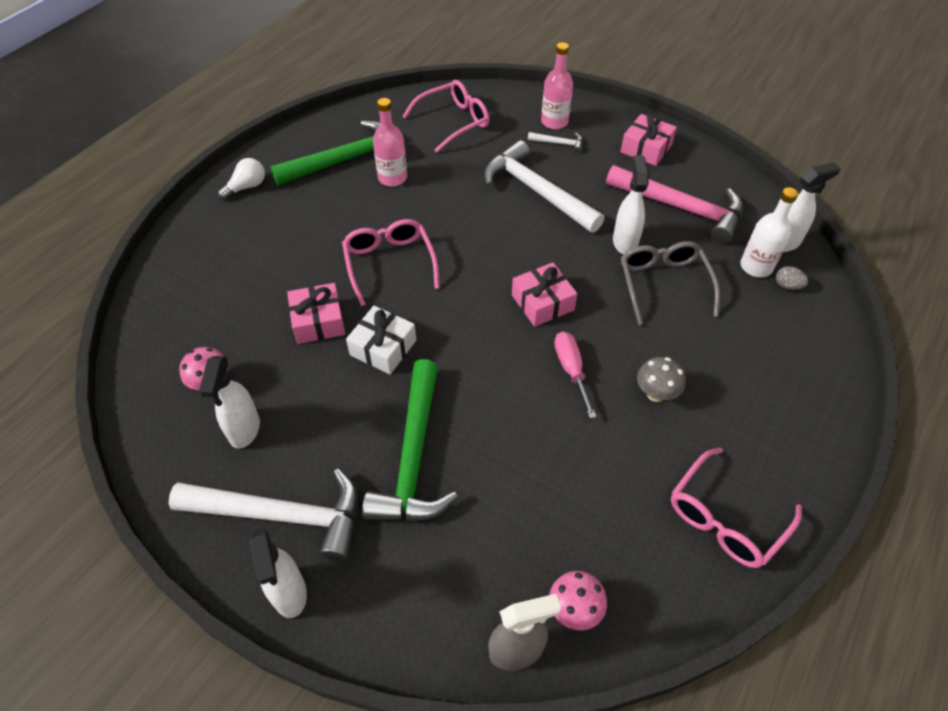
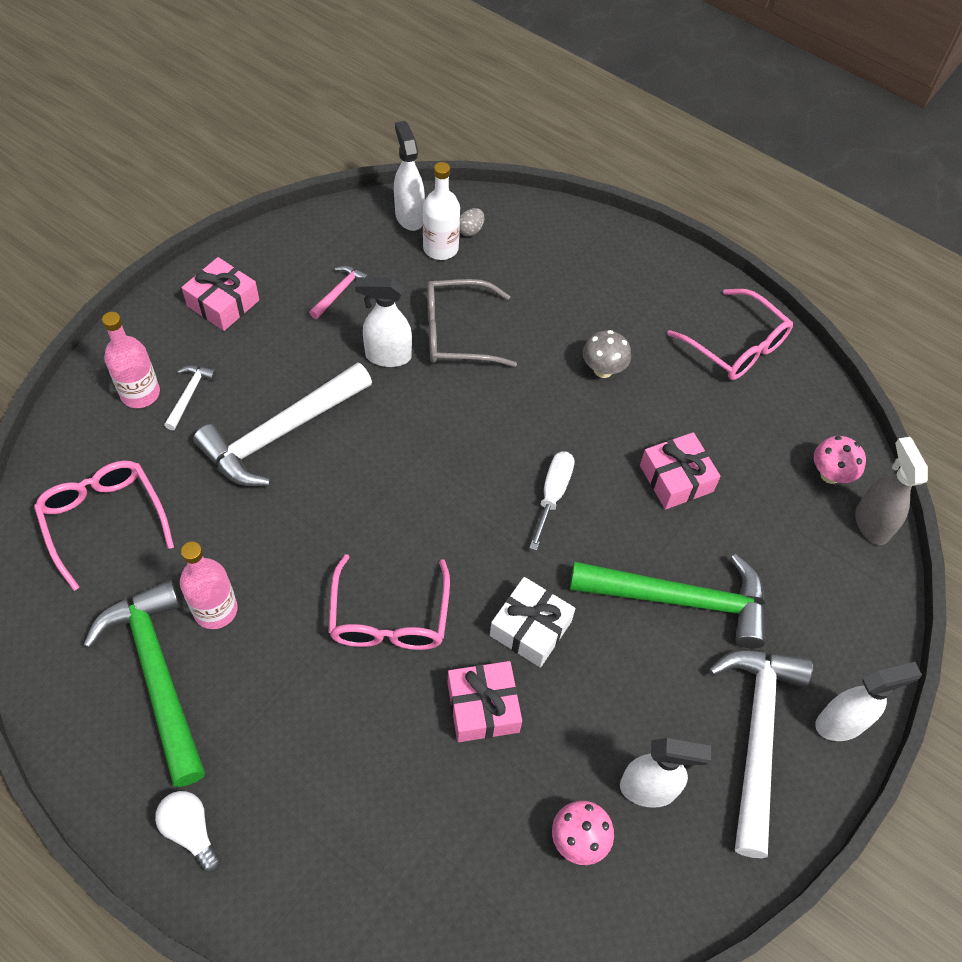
camera: 90 degrees left, 5 degrees up
pink glasses [342,219,440,306] -> pink glasses turned 75 degrees counterclockwise [329,554,450,650]
pink gift [512,262,577,327] -> pink gift moved to [640,432,721,510]
pink screwdriver [554,331,597,418] -> none
pink hammer [606,165,743,244] -> pink hammer [309,266,369,319], size x0.43
none -> white screwdriver [529,451,574,551]

